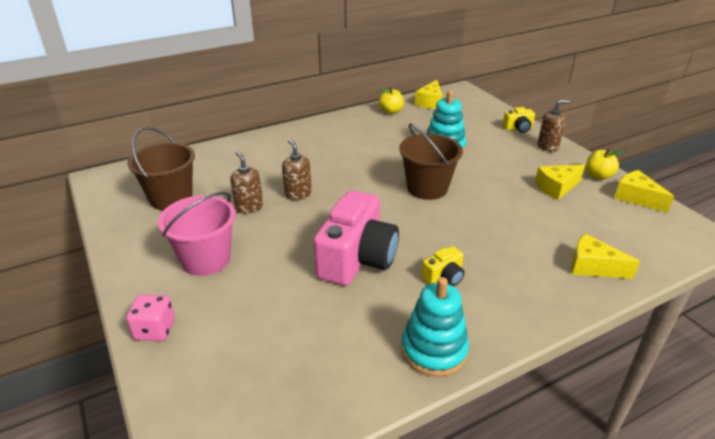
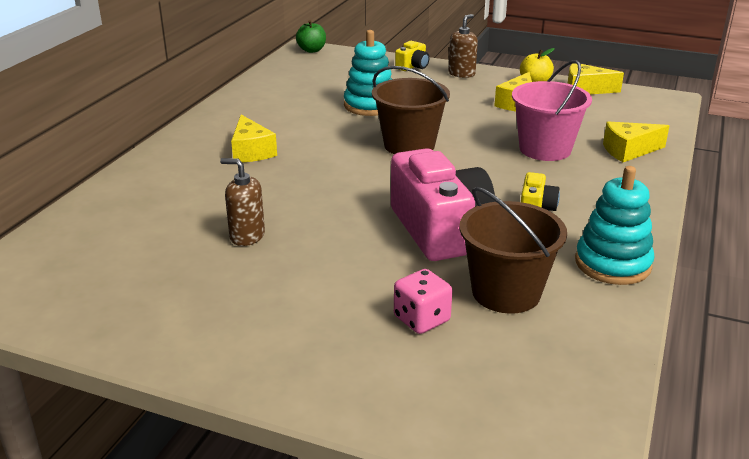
camera: 40 degrees left, 5 degrees down
pink dice [126,294,175,341] -> pink dice moved to [394,269,452,334]
brown bucket [128,127,195,210] -> brown bucket moved to [459,187,567,314]
pink bucket [158,192,236,276] -> pink bucket moved to [512,60,592,161]
brown soap dispenser [282,139,312,200] -> none
yellow apple [379,87,404,114] -> none
yellow cheese [415,80,443,109] -> yellow cheese moved to [231,115,277,163]
none -> green apple [296,20,326,53]

